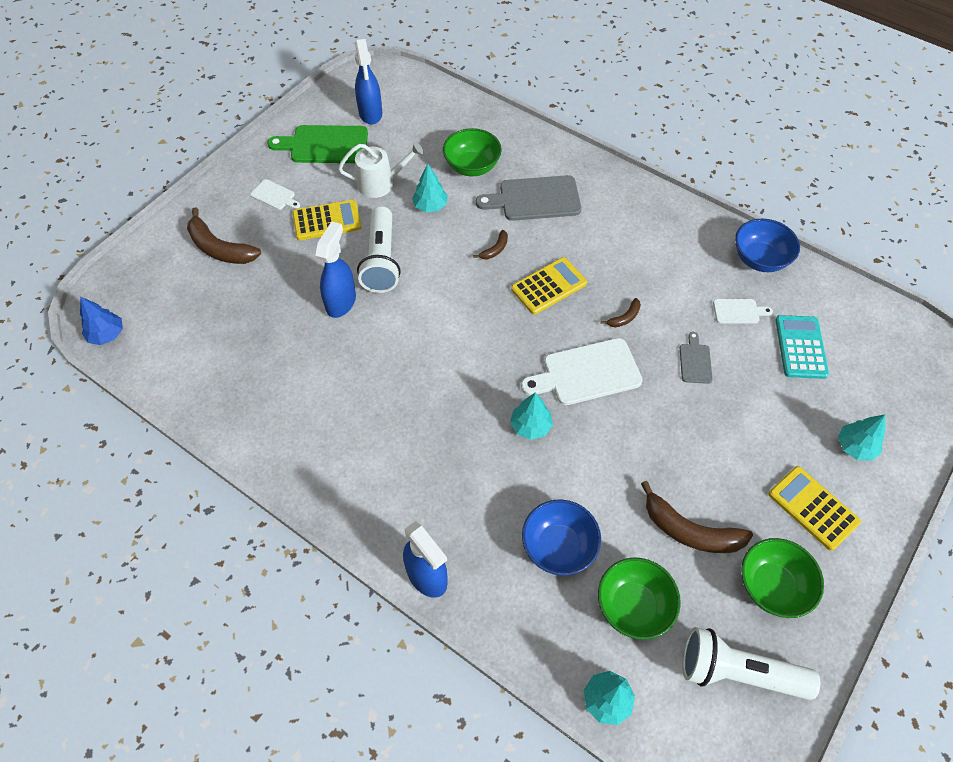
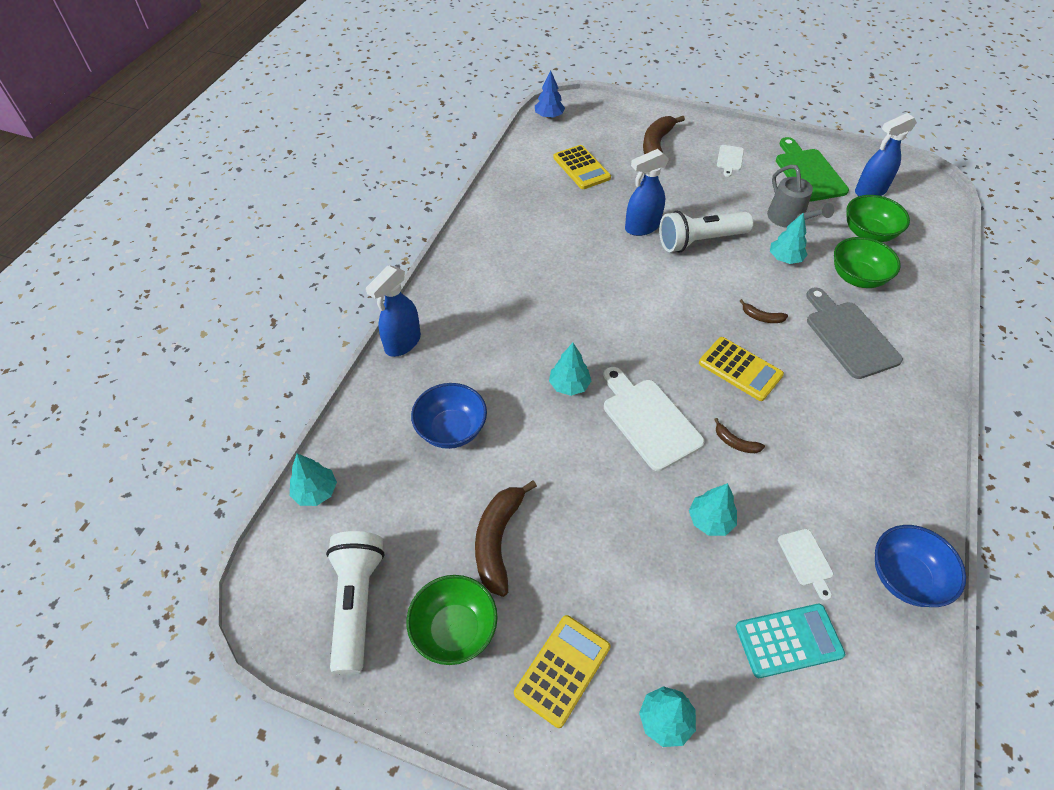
camera: 75 degrees right, 5 degrees down
yellow calculator [292,200,362,240] -> yellow calculator moved to [553,145,611,189]
blue spray bottle [315,221,356,318] -> blue spray bottle turned 150 degrees clockwise [625,149,669,236]
white watering can [338,142,424,198] -> grey watering can [767,165,834,228]
green bowl [598,557,681,640] -> green bowl moved to [846,195,910,242]
grey cutting board [680,332,713,384] -> turquoise tree [689,483,737,536]

